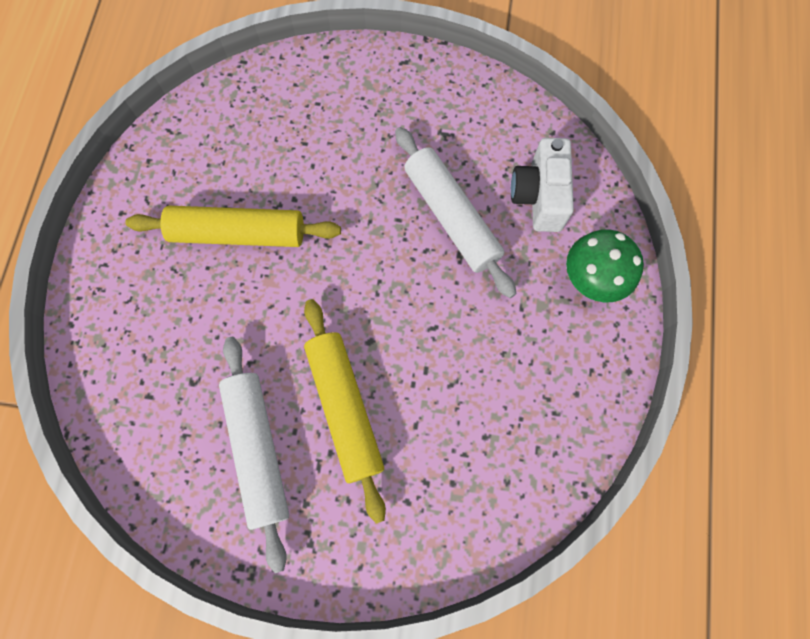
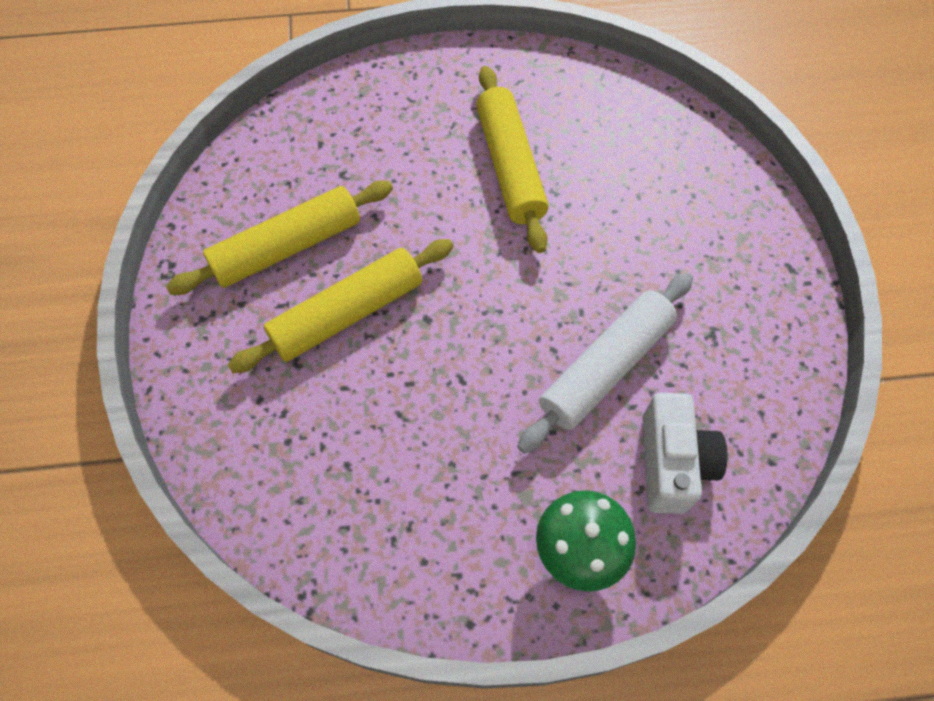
camera: 75 degrees right, 10 degrees down
white rolling pin [219,337,289,573] -> yellow rolling pin [166,180,393,295]
white camera [511,138,574,232] -> white camera turned 105 degrees clockwise [643,393,727,514]

